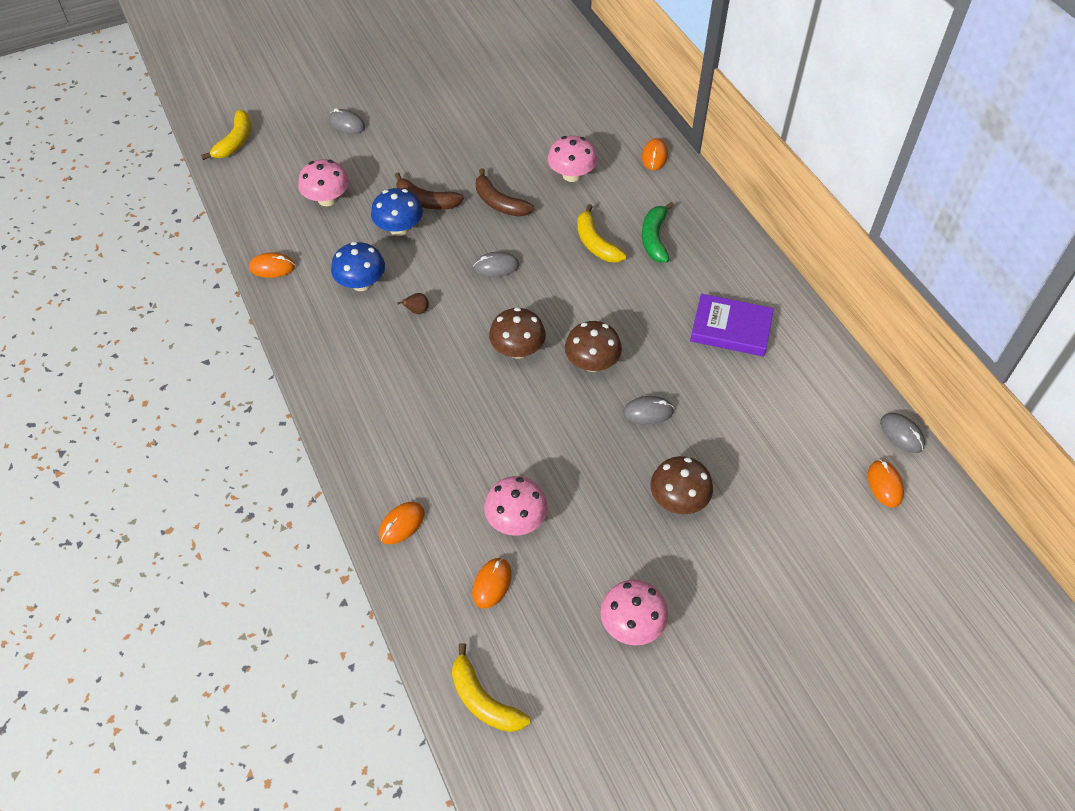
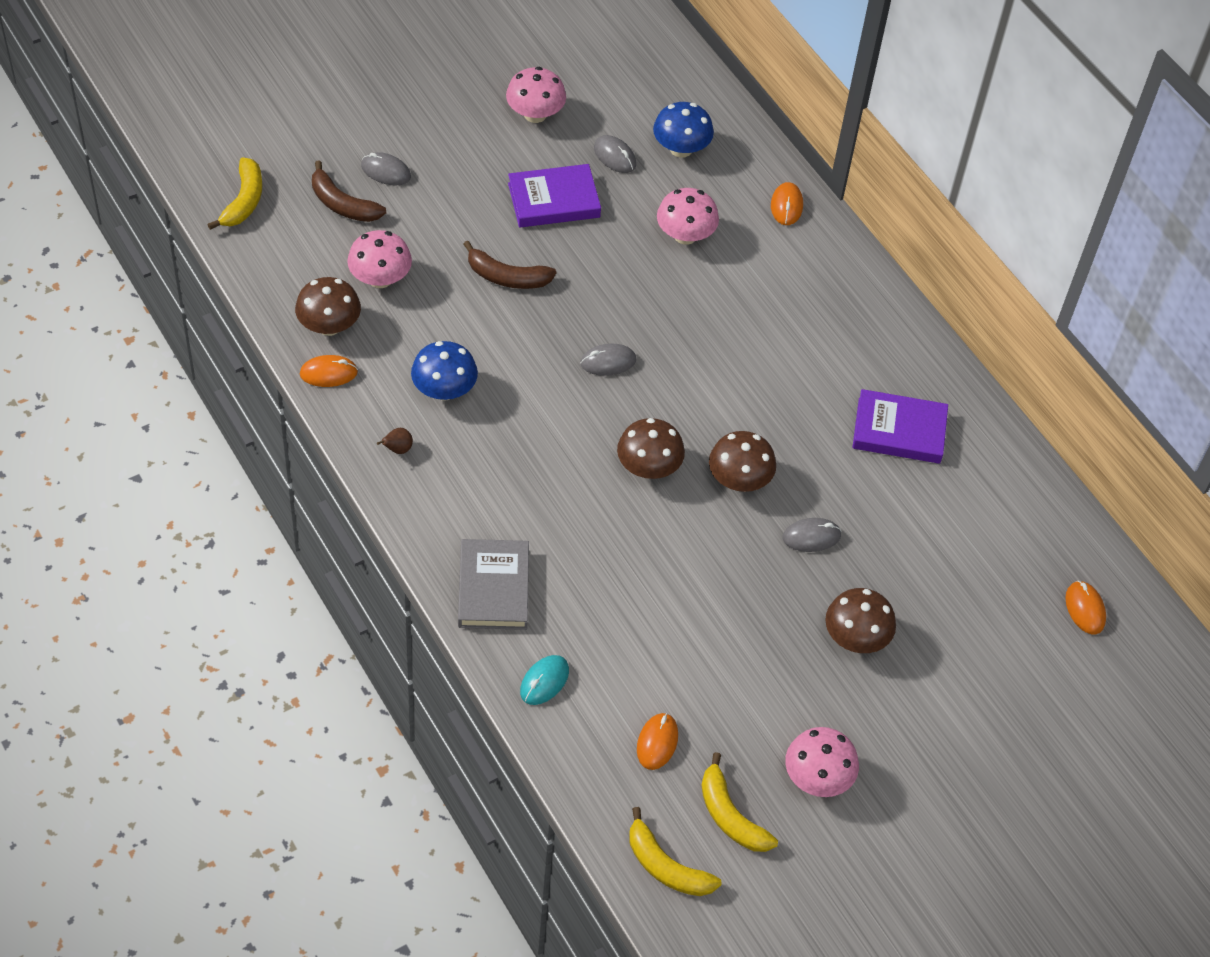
camera: 10 degrees left, 0 degrees up
blue mushroom [371,188,423,236] -> blue mushroom moved to [653,102,714,158]
orange mouse [379,502,425,544] -> turquoise mouse [520,655,569,705]
brown pear [397,293,429,314] -> brown pear moved to [377,428,413,454]
brown banana [476,168,534,217] -> brown banana moved to [312,160,386,222]
pink mushroom [484,476,548,535] -> pink mushroom moved to [506,67,566,123]
yellow banana [577,204,627,262] -> yellow banana moved to [701,752,778,852]
green banana [642,202,674,262] -> none
grey mouse [880,413,925,453] -> grey mouse moved to [594,135,636,173]
none -> brown mushroom [295,277,361,336]
none -> grey book [458,539,529,630]
none -> purple book [508,164,601,228]

